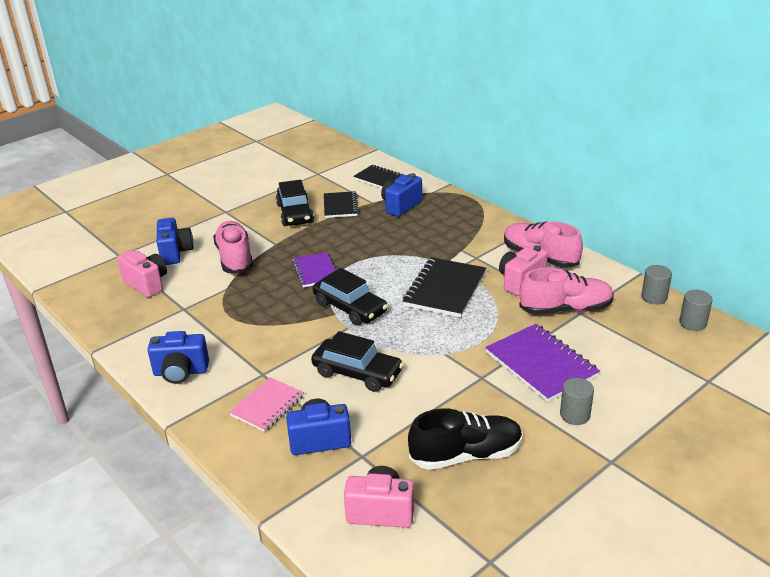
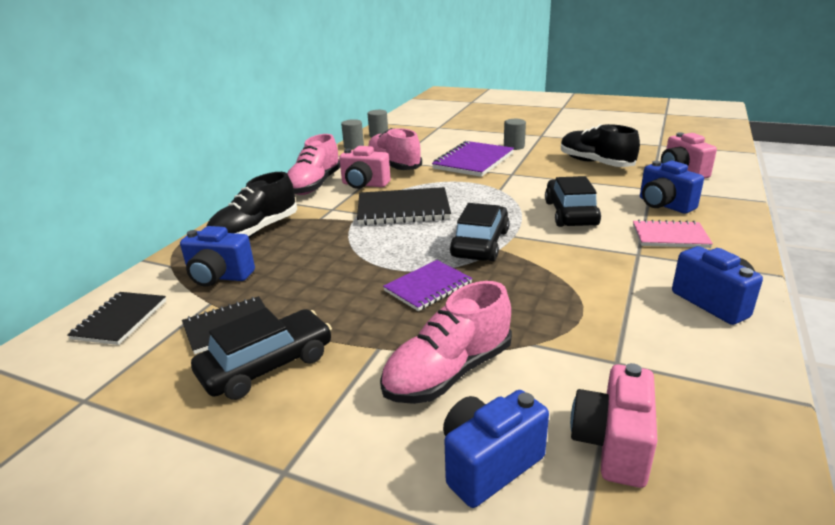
camera: 115 degrees left, 5 degrees down
none -> black shoe [206,172,297,238]

